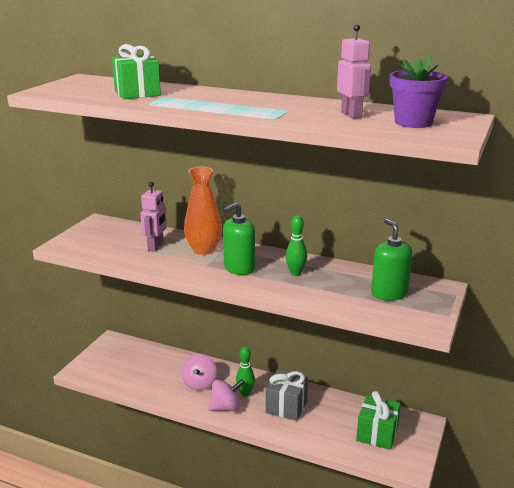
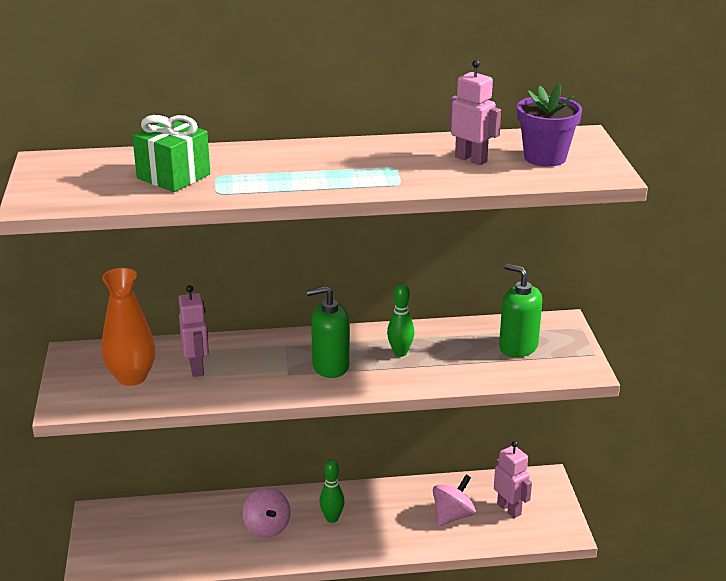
camera: 30 degrees left, 5 degrees up
orange vase [184,167,222,255] -> orange vase moved to [102,268,155,386]
pink spinning top [208,379,245,411] -> pink spinning top moved to [433,475,475,527]
green soap dispenser [223,202,255,275] -> green soap dispenser turned 60 degrees clockwise [307,286,350,378]
grey gift [266,370,308,421] -> none
green gift [356,391,401,450] -> pink robot [494,441,532,518]

